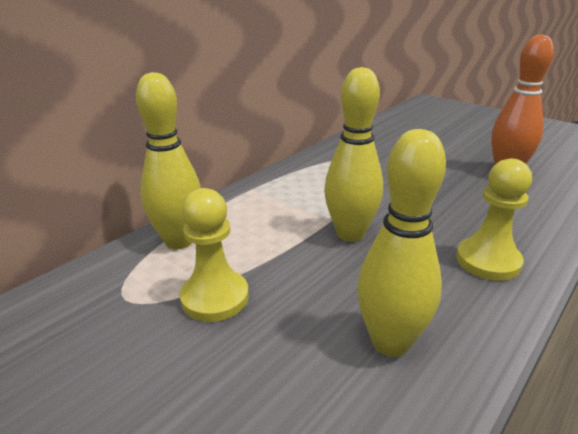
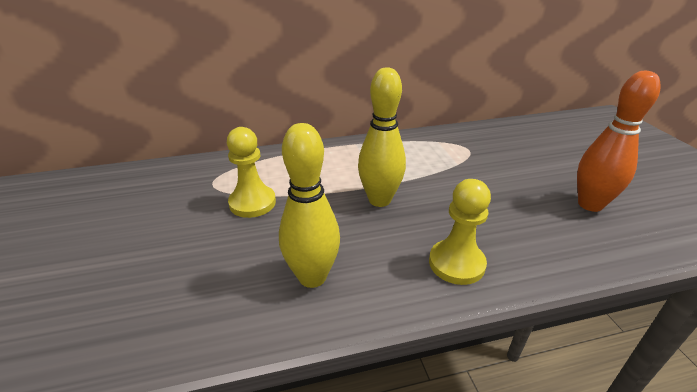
camera: 35 degrees right, 5 degrees up
yellow bowling pin [136,72,201,249] -> none

